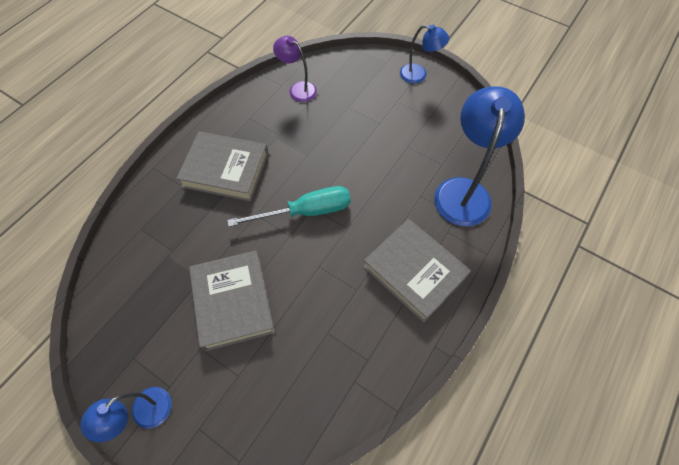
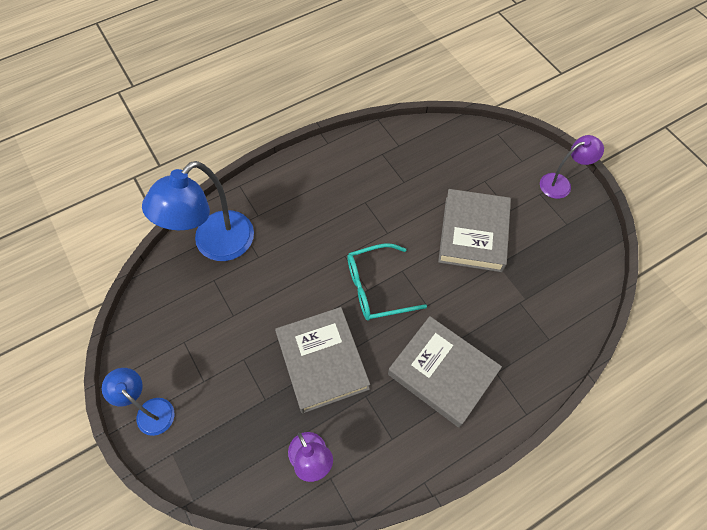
camera: 155 degrees left, 0 degrees up
blue lamp [80,387,171,442] -> purple lamp [540,135,604,199]
turquoise screwdriver [227,186,351,227] -> turquoise glasses [347,243,427,321]
grey book [363,219,471,323] -> grey book moved to [275,307,370,413]

